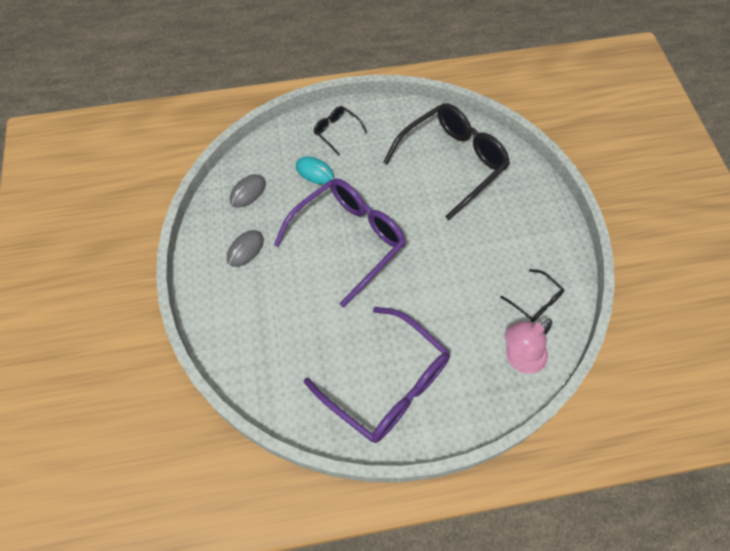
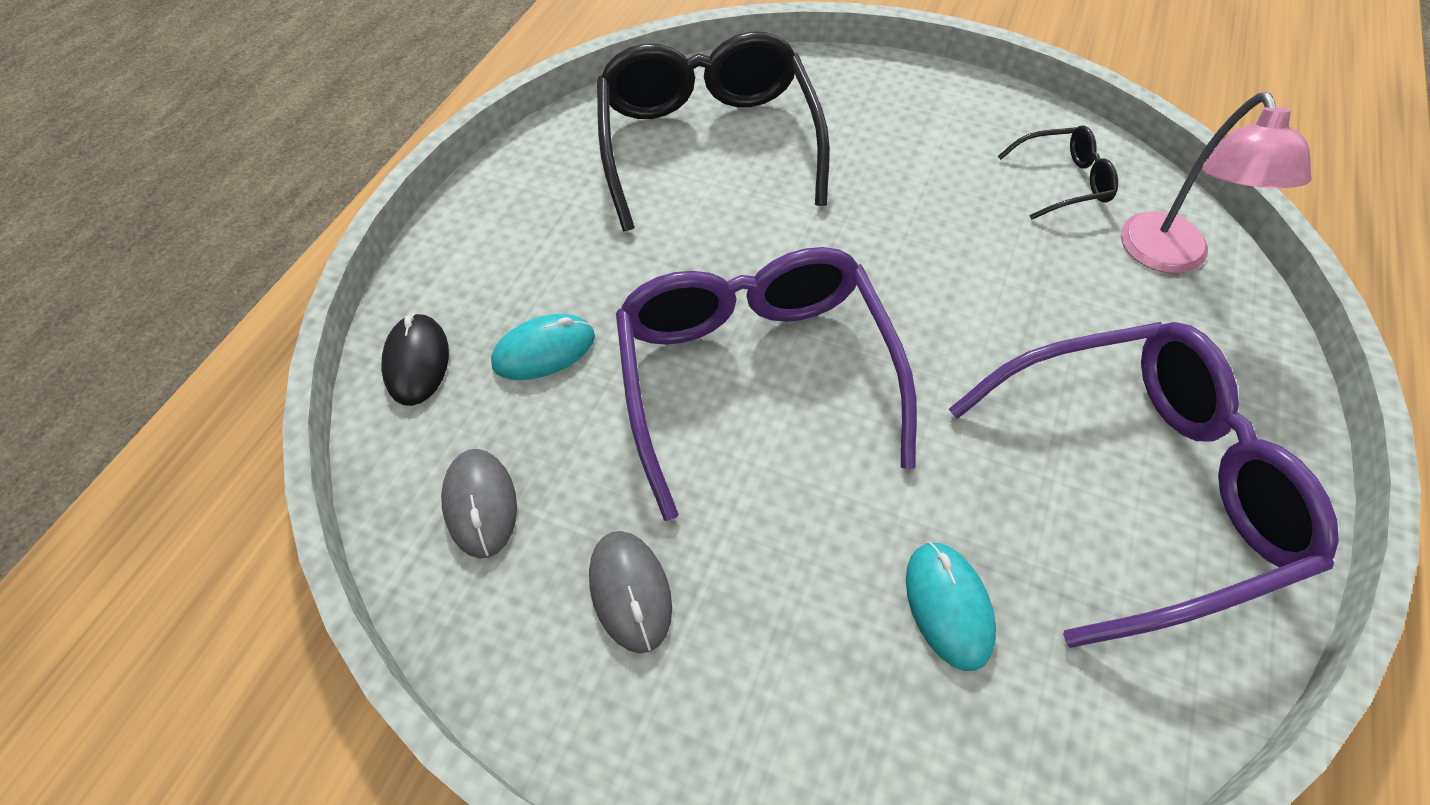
camera: 55 degrees left, 5 degrees down
black glasses [314,106,367,156] -> none
none -> black mouse [381,313,449,406]
none -> turquoise mouse [906,542,996,671]

